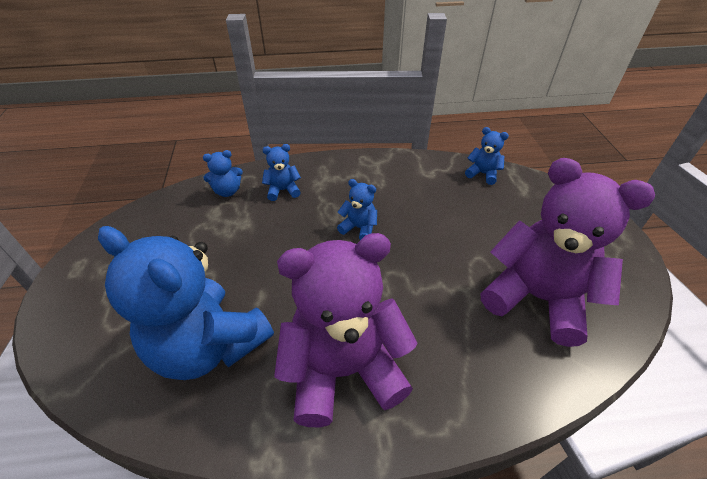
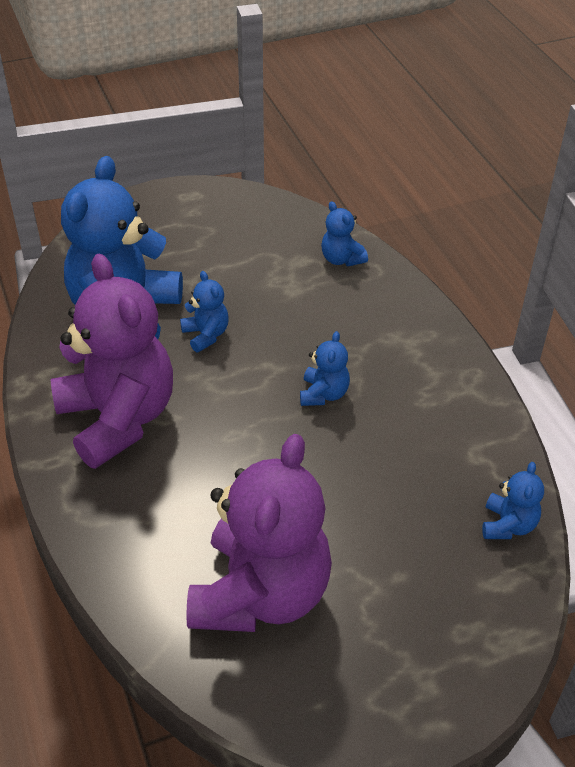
camera: 75 degrees right, 0 degrees up
blue teddy bear [262,144,301,201] -> blue teddy bear moved to [180,271,229,353]

